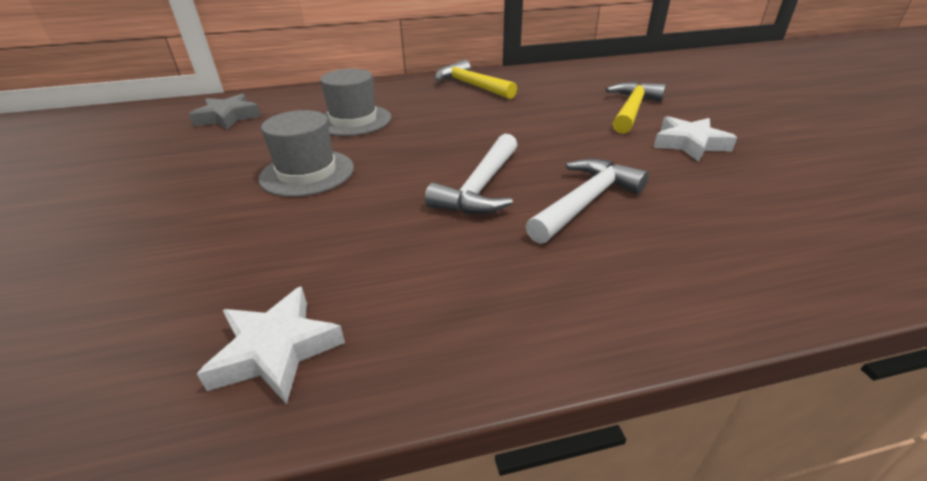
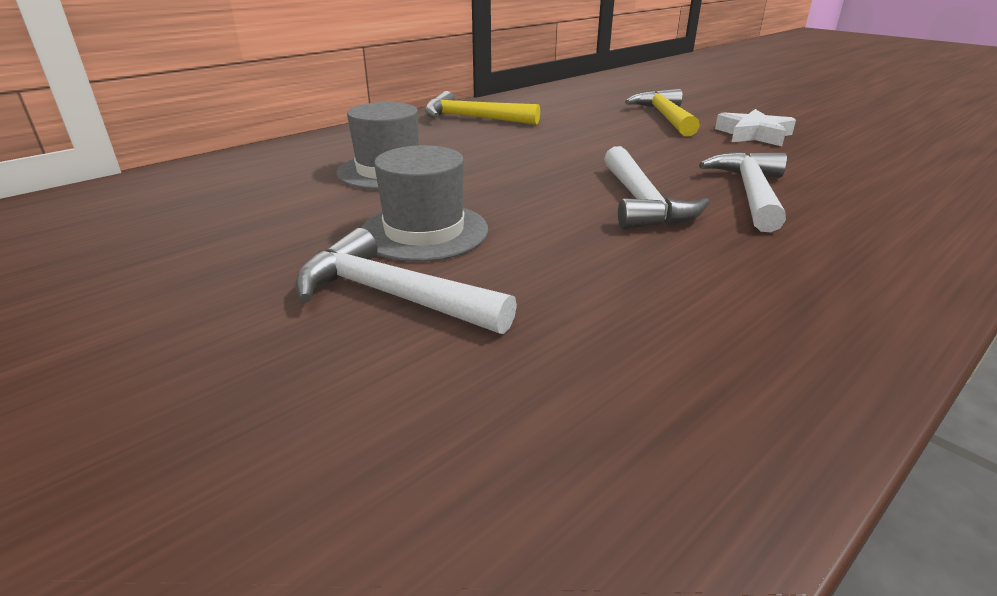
camera: 30 degrees left, 5 degrees down
grey star [189,93,261,130] -> none
white star [197,286,345,404] -> none
none -> white hammer [295,228,517,334]

